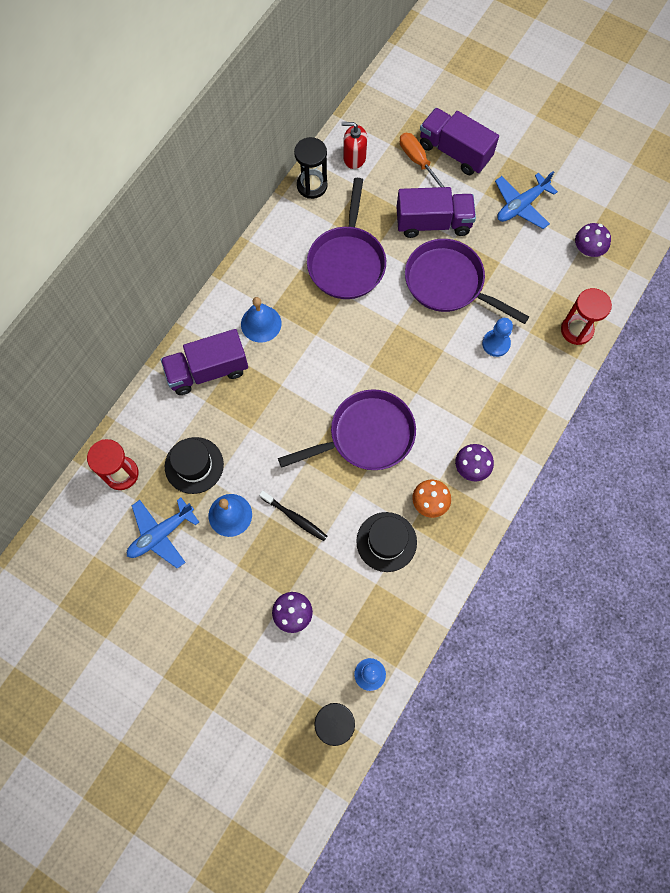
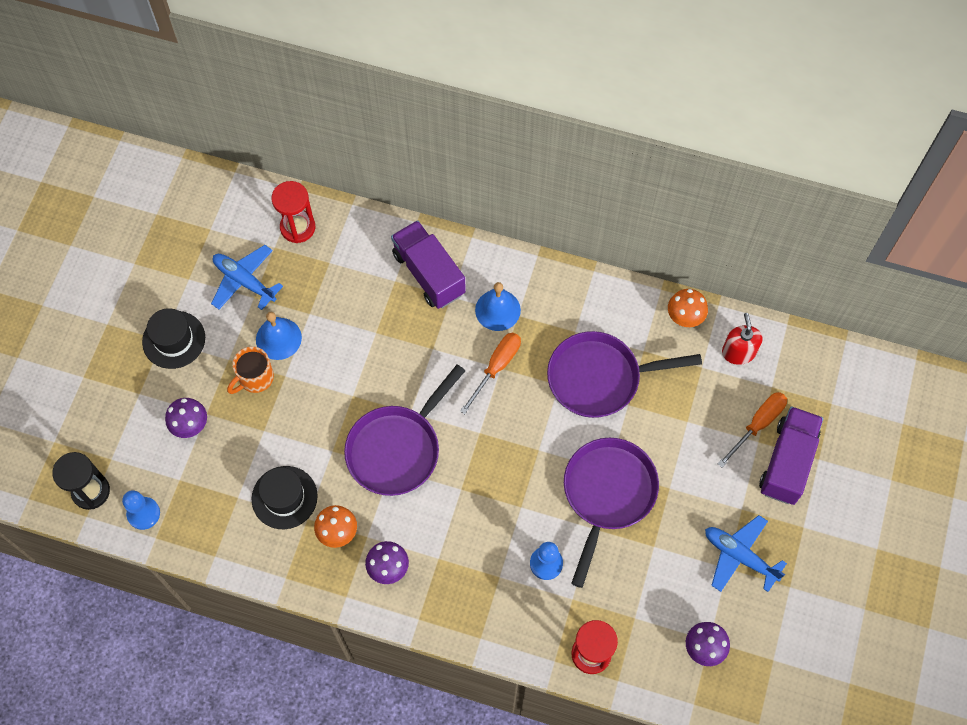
camera: 75 degrees right, 5 degrees down
black hat [165,437,224,494] -> black hat moved to [142,308,205,369]
black toothbrush [259,491,327,541] -> none
purple pan [278,389,416,470] -> purple pan turned 75 degrees clockwise [344,364,465,496]
black hourglass [294,137,328,199] -> orange mushroom [668,289,708,327]
purple truck [396,187,476,238] -> none
none -> orange mug [227,346,274,394]
none -> orange screwdriver [460,333,521,414]

